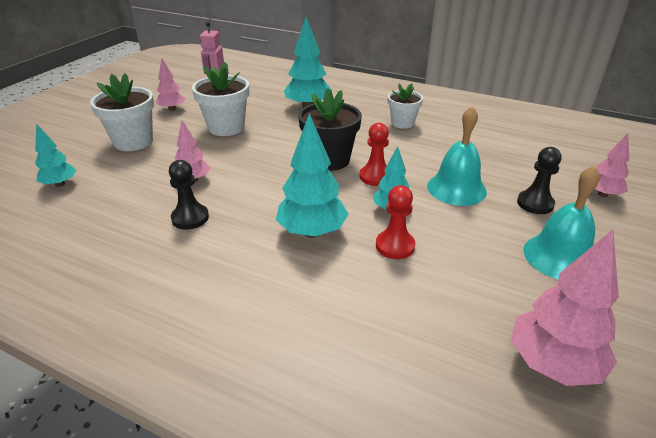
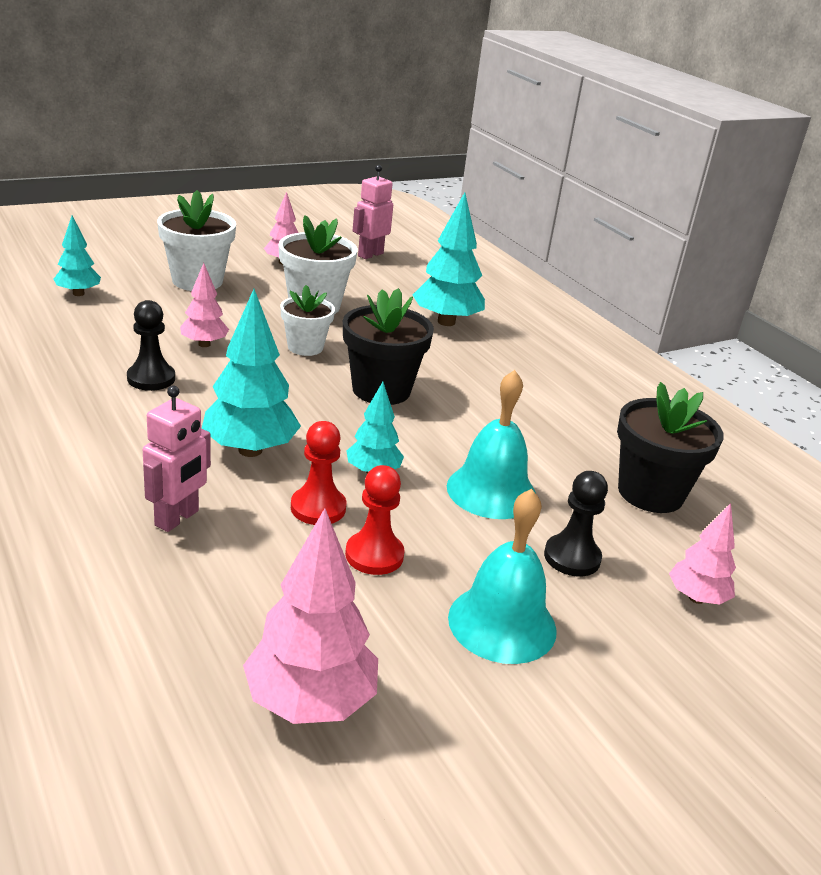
camera: 30 degrees right, 5 degrees down
red pawn [360,123,389,186] -> red pawn moved to [345,465,405,575]
white flower pot [388,84,423,129] -> white flower pot moved to [280,285,335,356]
none -> pink robot [143,386,211,532]
none -> black flower pot [617,382,724,513]

